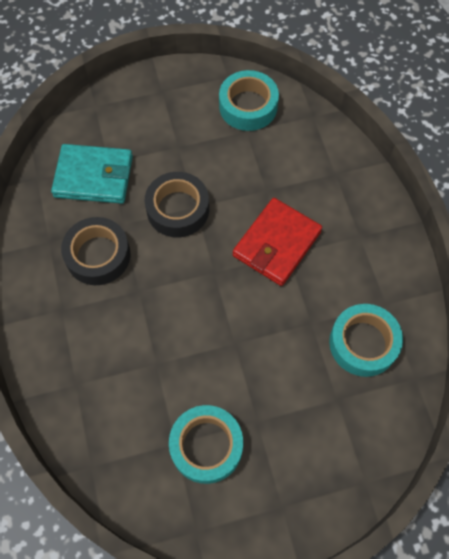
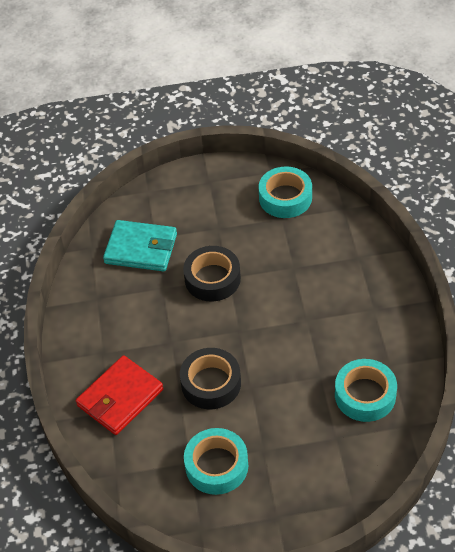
camera: 10 degrees right, 15 degrees down
black tape [61,217,130,285] -> black tape moved to [180,348,241,409]
red wallet [233,198,322,286] -> red wallet moved to [76,355,164,435]

